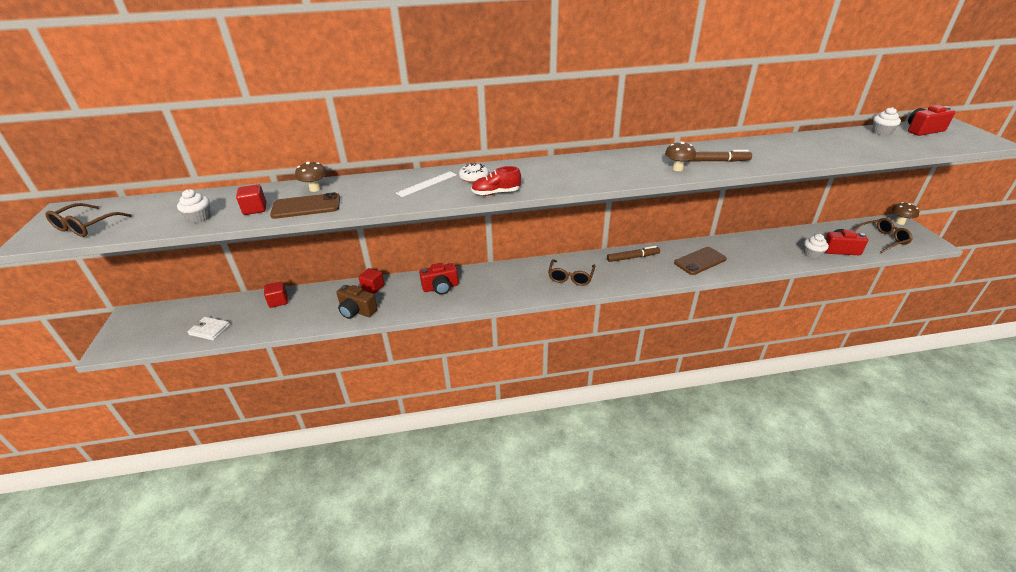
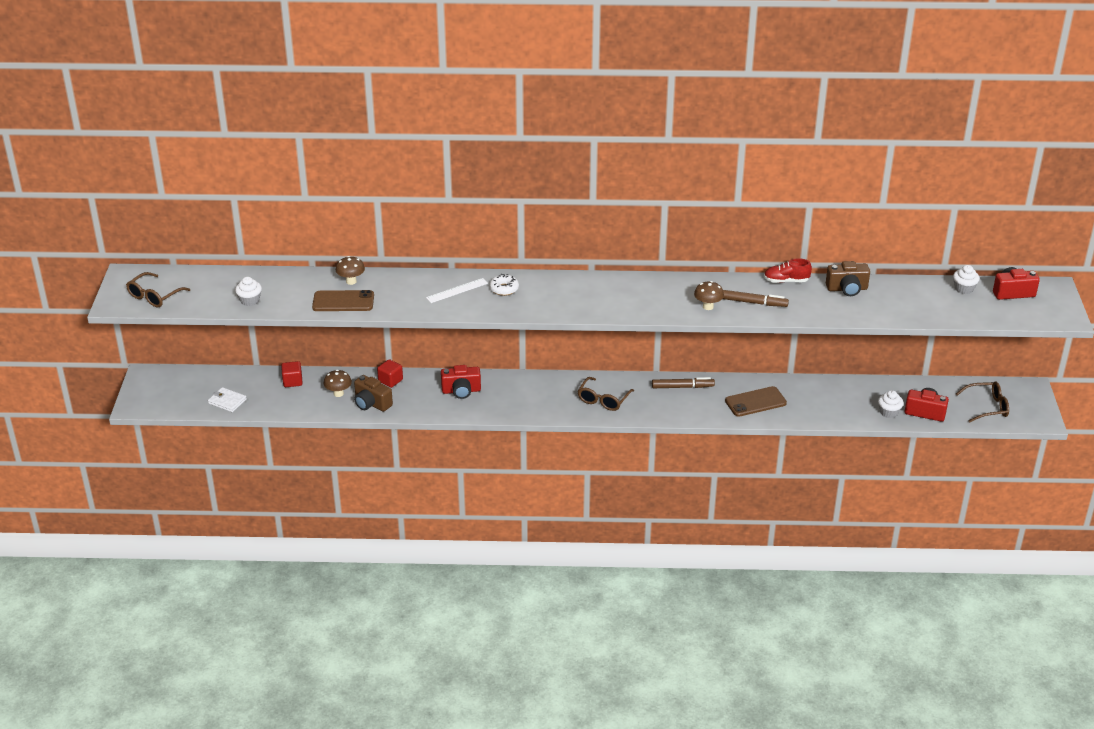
camera: 10 degrees right, 0 degrees up
red cube [236,184,266,215] -> none
red shoe [471,166,521,196] -> red shoe moved to [764,258,812,283]
brown mushroom [892,202,919,225] -> brown mushroom moved to [324,370,352,397]
none -> brown camera [826,261,870,296]

